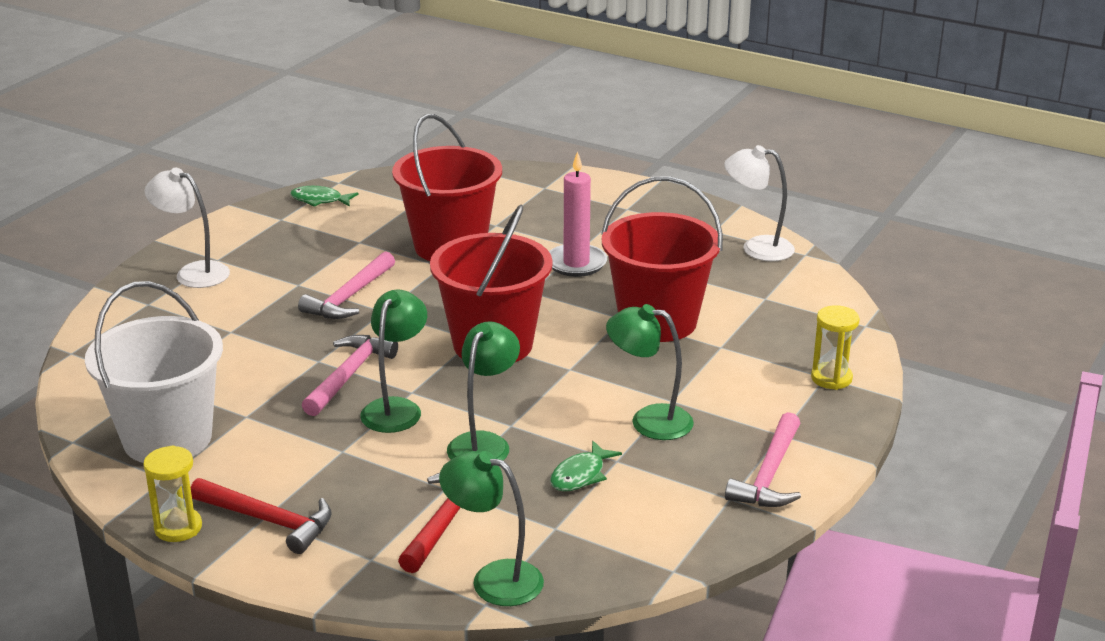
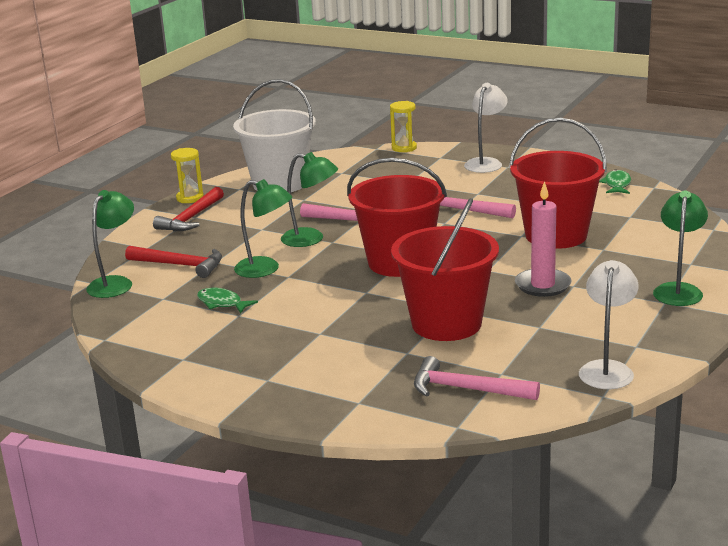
camera: 90 degrees right, 5 degrees down
green lamp [606,304,694,440] -> green lamp moved to [653,191,708,306]
pink hammer [725,412,801,507] -> pink hammer moved to [414,356,540,400]
yellow hourglass [811,305,860,390] -> yellow hourglass moved to [390,101,417,152]

